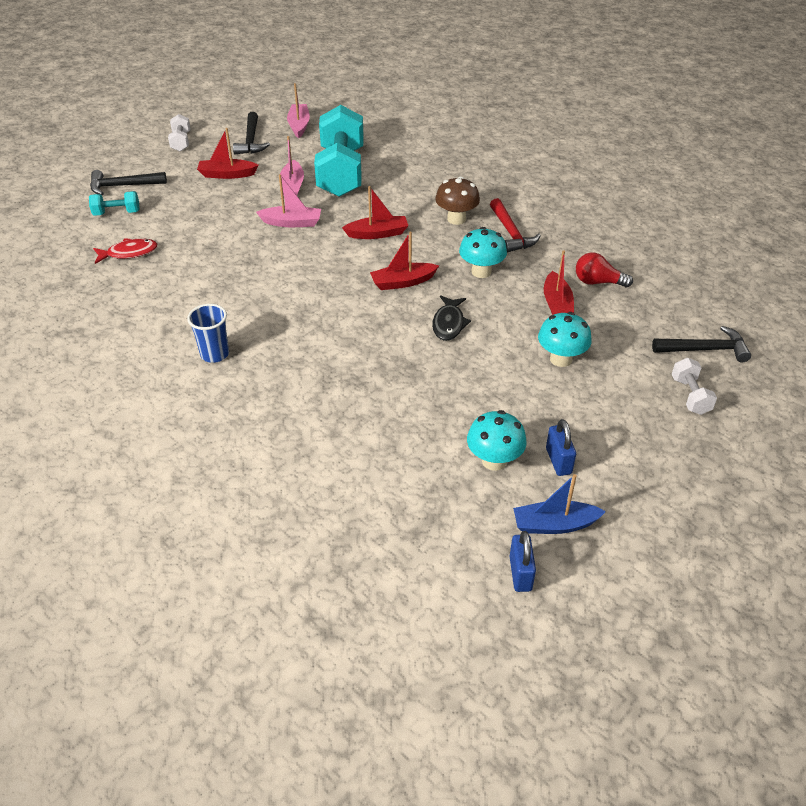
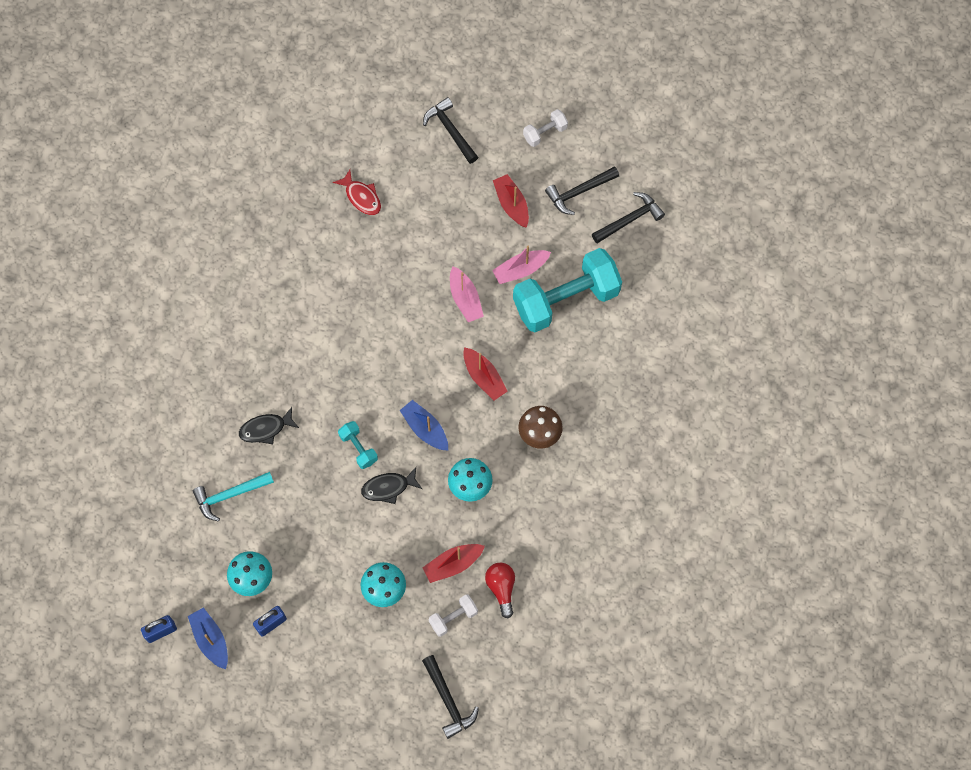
camera: 65 degrees right, 25 degrees up
turquoise dumbbell [89,191,140,216] -> turquoise dumbbell moved to [338,421,378,469]
blue cup [187,304,229,363] -> none
pink boat [287,83,310,138] -> black hammer [592,192,665,243]
red boat [370,232,439,290] -> blue boat [399,400,448,451]
red hammer [490,198,541,253] -> none
white dumbbell [672,358,717,415] -> white dumbbell moved to [429,595,478,637]
none -> turquoise hammer [193,472,274,522]
none -> black fish [239,407,299,444]

